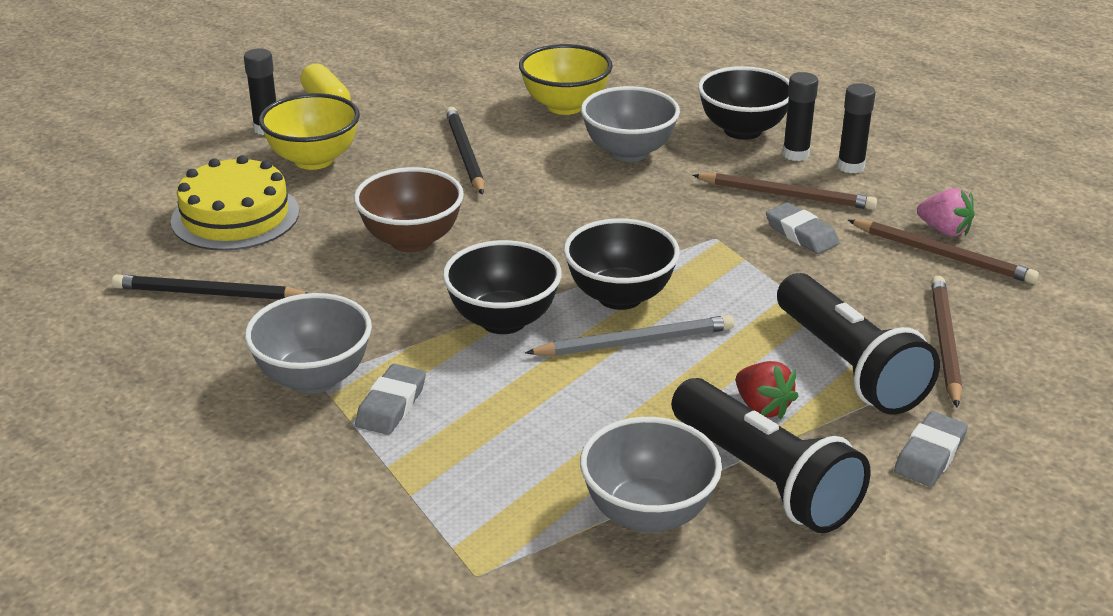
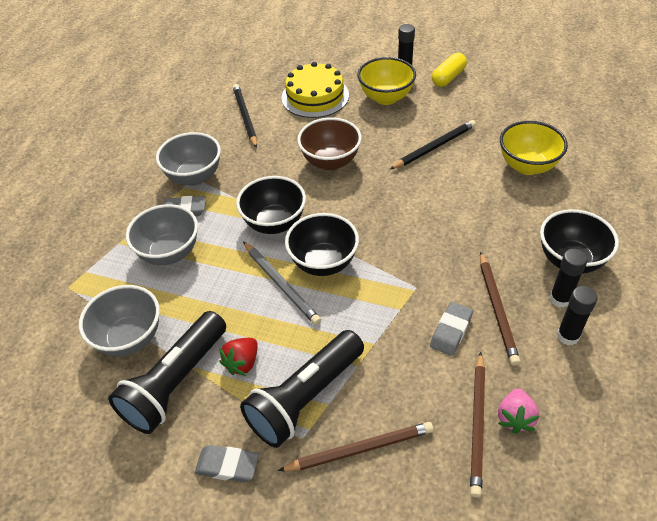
camera: 70 degrees right, 15 degrees up
grey bowl [581,86,680,162] -> grey bowl moved to [126,204,198,265]

